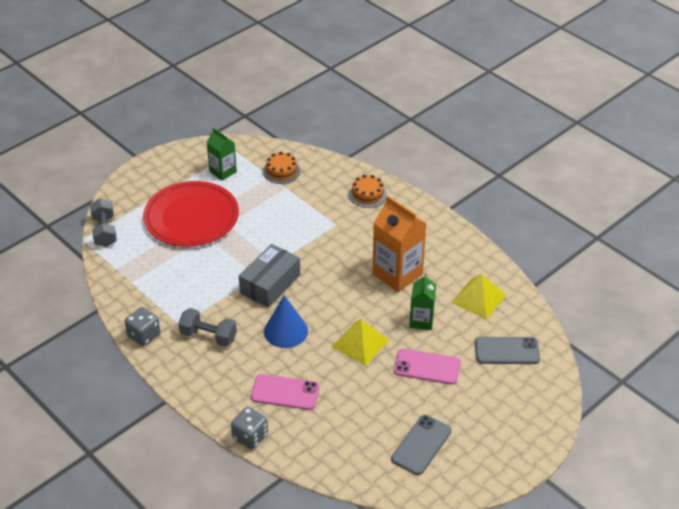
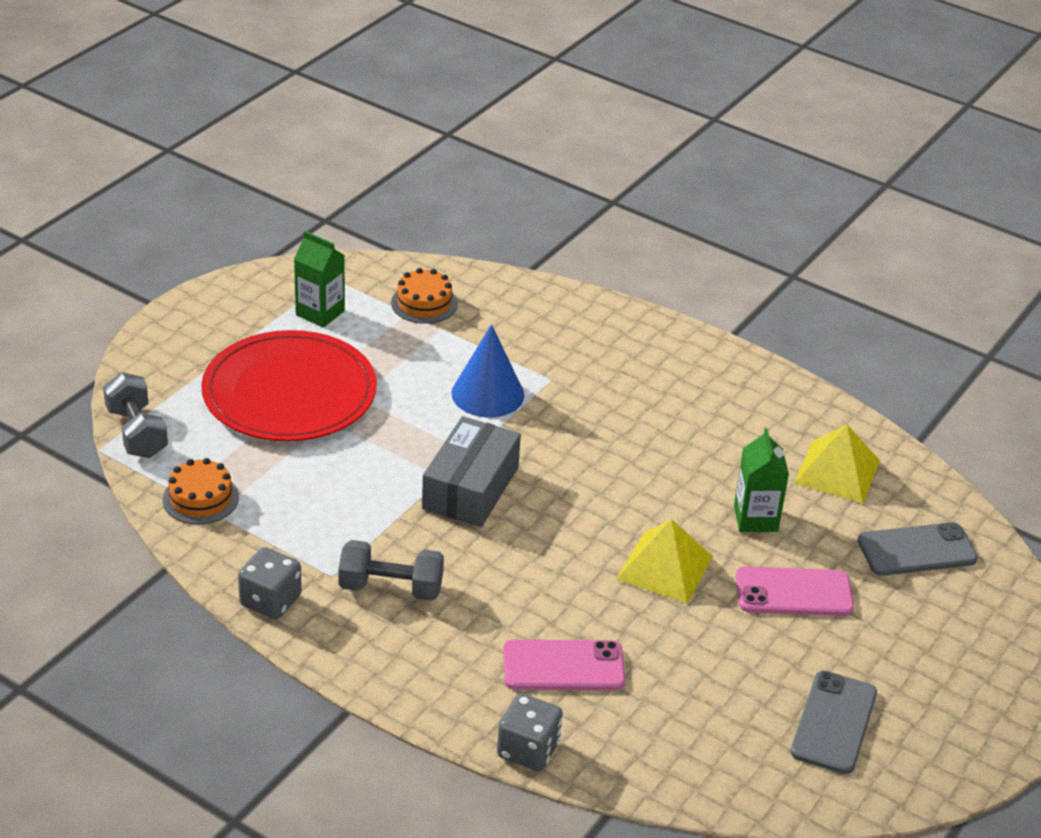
camera: 15 degrees left, 5 degrees down
blue cone [264,295,308,348] -> blue cone moved to [451,324,524,418]
orange cake [349,175,387,208] -> orange cake moved to [163,458,239,524]
orange carton [372,196,427,292] -> none

